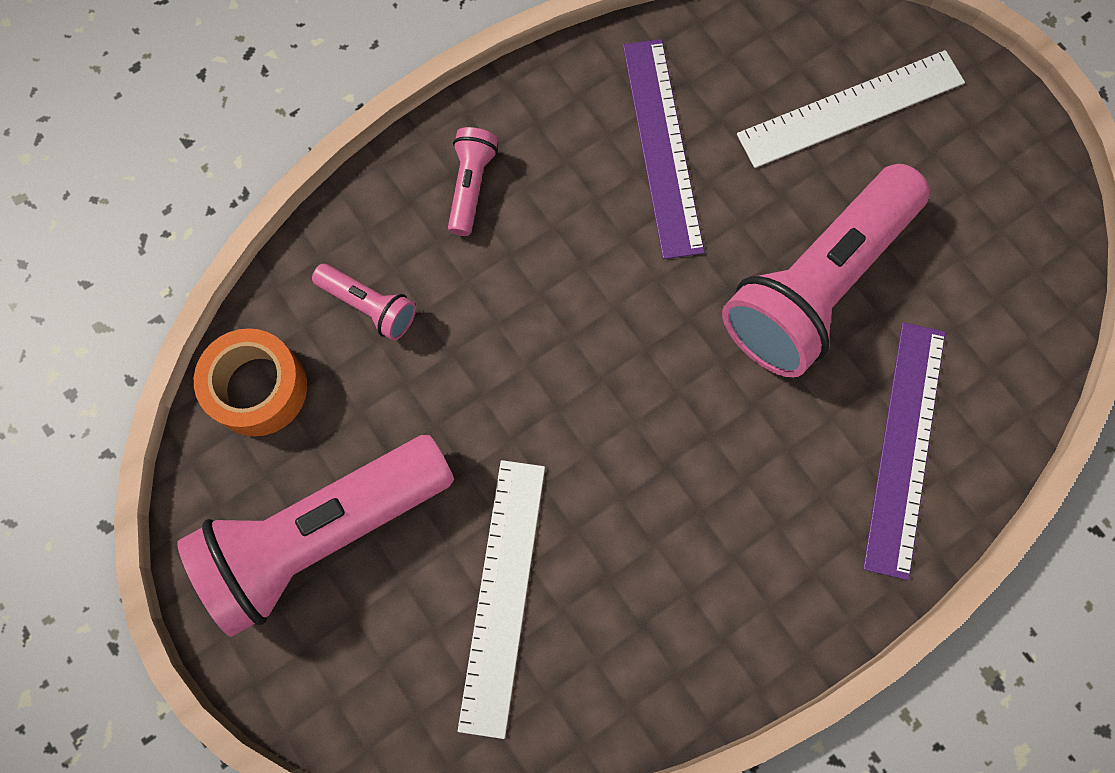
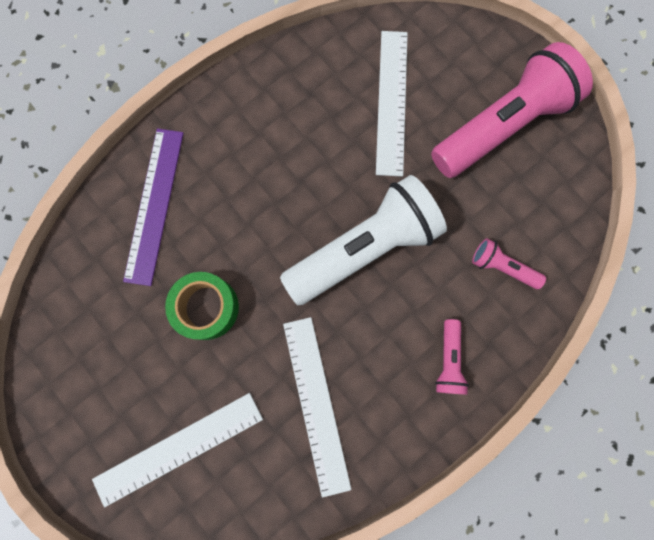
camera: 175 degrees right, 5 degrees up
orange tape [194,328,307,436] -> none
purple ruler [623,39,705,259] -> white ruler [283,317,352,498]
pink flashlight [722,164,929,378] -> green tape [165,272,239,340]
none -> white flashlight [280,175,447,305]

